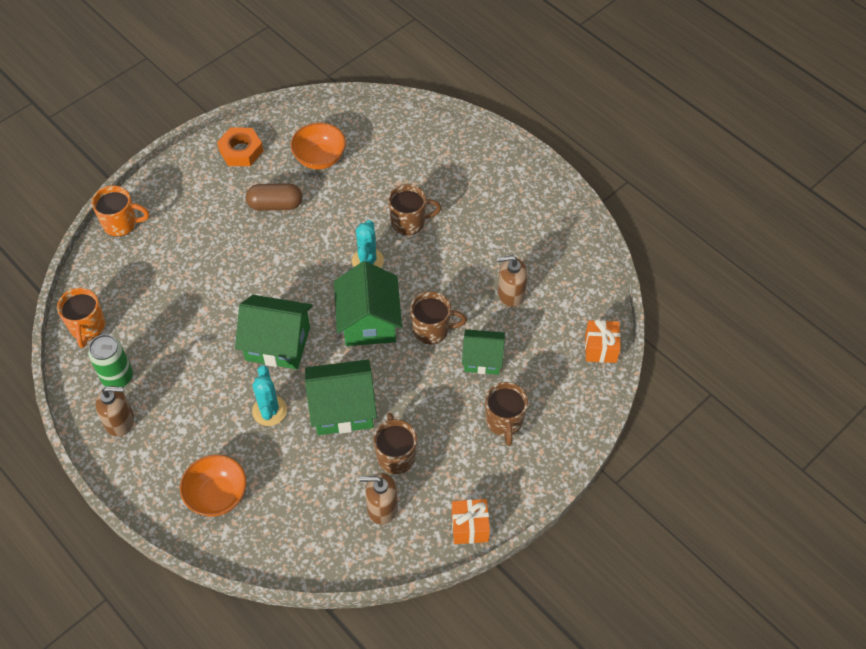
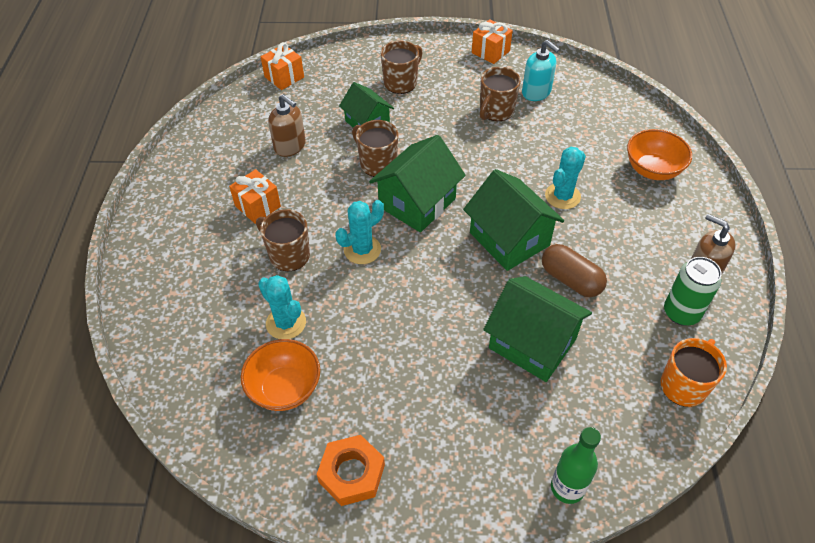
camera: 135 degrees left, 5 degrees down
orange mug [92,185,149,237] -> green bottle [551,427,601,504]
brown capsule [246,183,303,211] -> brown capsule moved to [542,244,607,297]
green house [305,359,377,435] -> green house moved to [483,276,592,382]
brown soap dispenser [359,473,398,525] -> turquoise soap dispenser [522,40,560,101]
none -> orange gift [229,169,281,224]
none -> turquoise cactus [258,275,306,339]

